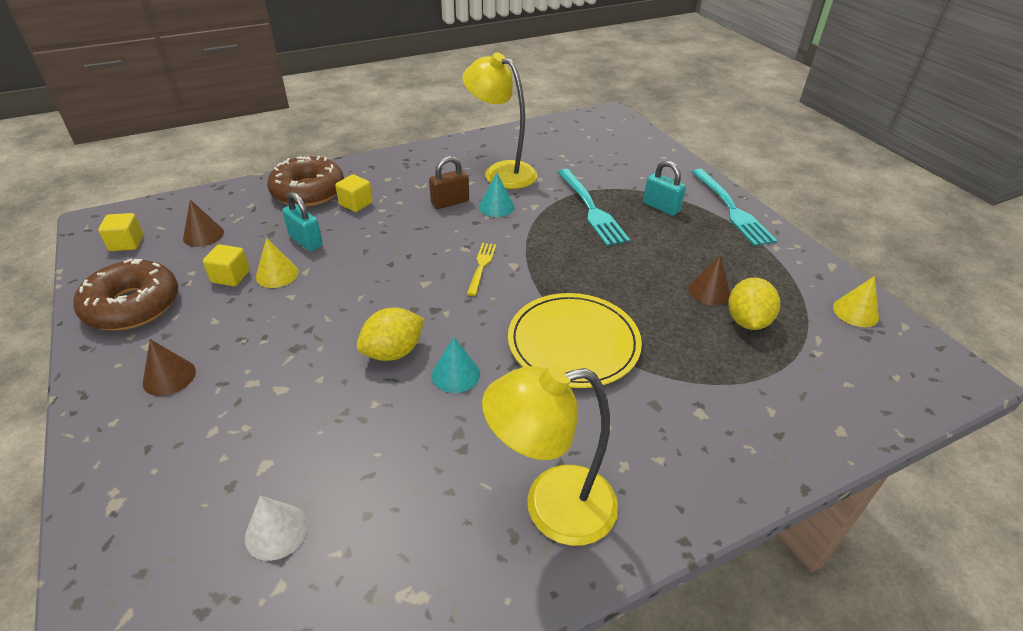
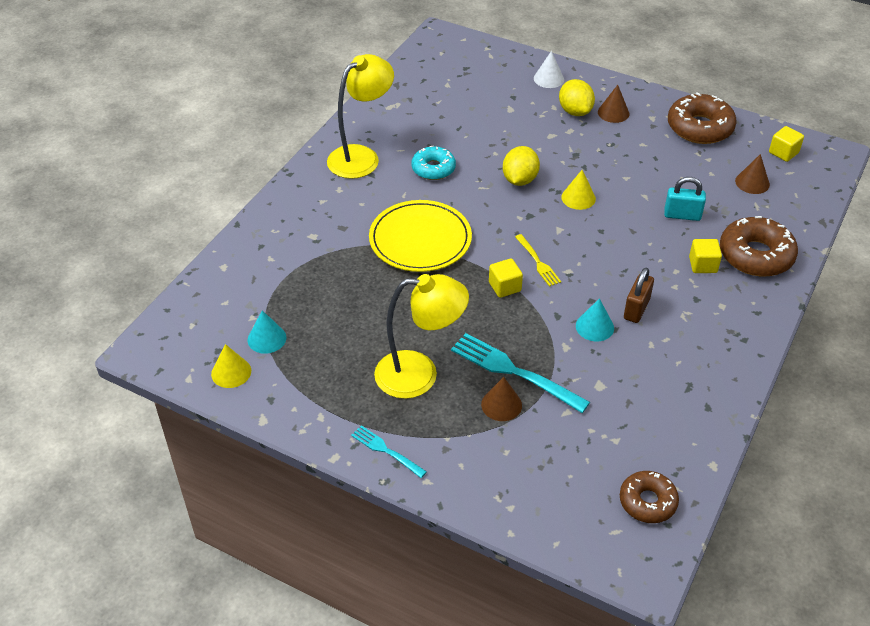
camera: 145 degrees right, 5 degrees up
yellow cube [203,244,250,286] -> yellow cube moved to [489,258,523,298]
white cone [245,495,308,561] -> white cone moved to [534,51,564,88]
yellow cone [256,238,299,288] -> yellow cone moved to [561,170,596,210]
turquoise cone [432,337,480,393] -> turquoise cone moved to [248,310,286,354]
yellow lamp [462,52,537,189] -> yellow lamp moved to [374,274,469,399]
turquoise padlock [643,160,686,216] -> none
brown cone [688,256,731,305] -> brown cone moved to [481,377,522,421]
turquoise fork [692,169,777,246] -> turquoise fork [351,425,427,478], size x0.55
yellow lemon [728,277,780,330] -> yellow lemon moved to [559,79,595,116]
none -> turquoise donut [412,146,456,180]
none -> brown donut [620,471,679,523]

